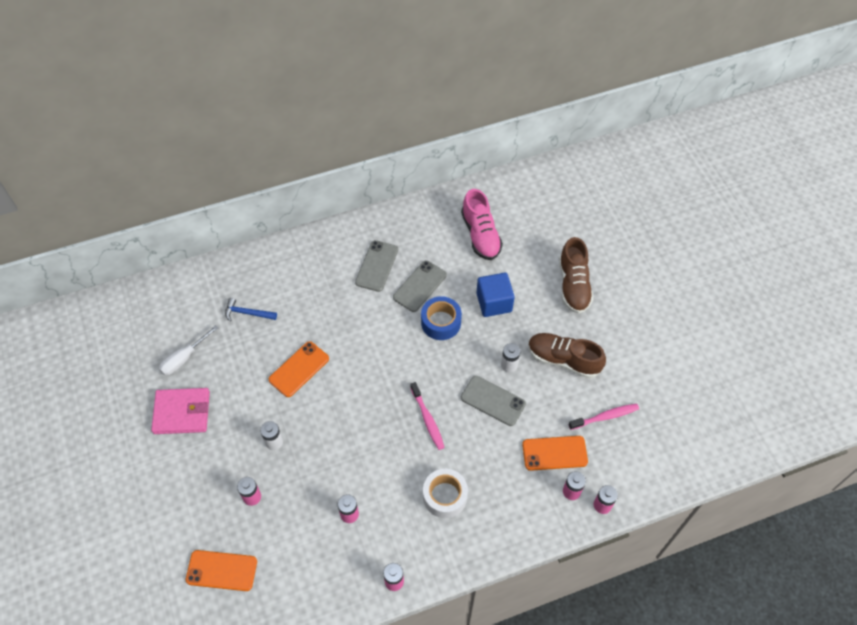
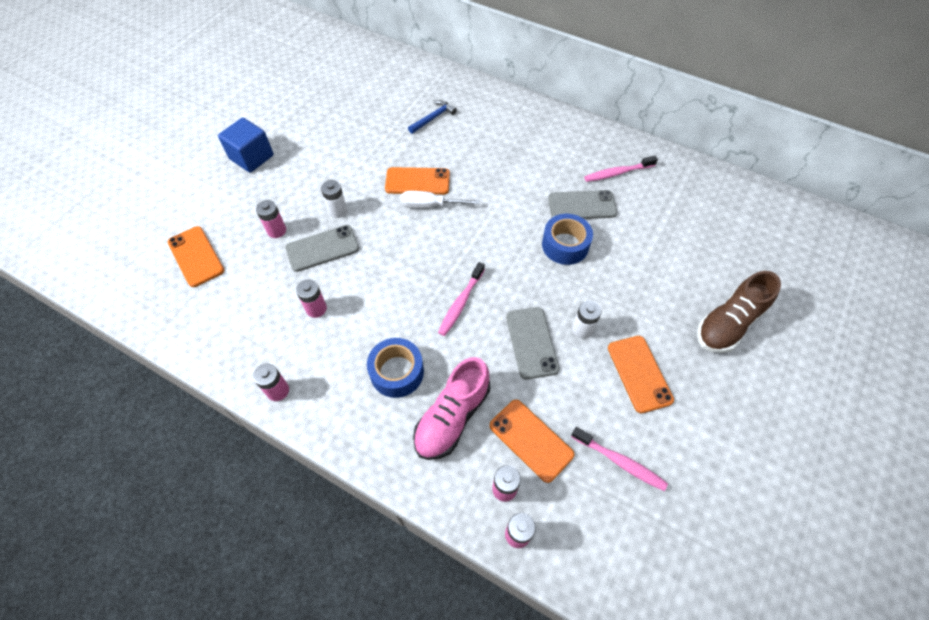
camera: 50 degrees right, 0 degrees up
pink wallet [151,388,210,434] -> none
white screwdriver [159,325,218,375] -> white screwdriver moved to [401,191,480,208]
blue hammer [225,298,277,321] -> blue hammer turned 75 degrees clockwise [408,100,457,134]
grey phone [355,240,398,292] -> grey phone moved to [285,225,359,272]
white tape [423,469,468,518] -> blue tape [367,338,424,398]
pink shoe [461,189,503,260] -> pink shoe moved to [413,357,490,460]
blue cube [476,273,515,317] -> blue cube moved to [218,118,274,173]
brown shoe [528,333,606,378] -> orange phone [608,336,674,413]
none -> pink toothbrush [584,156,658,182]

